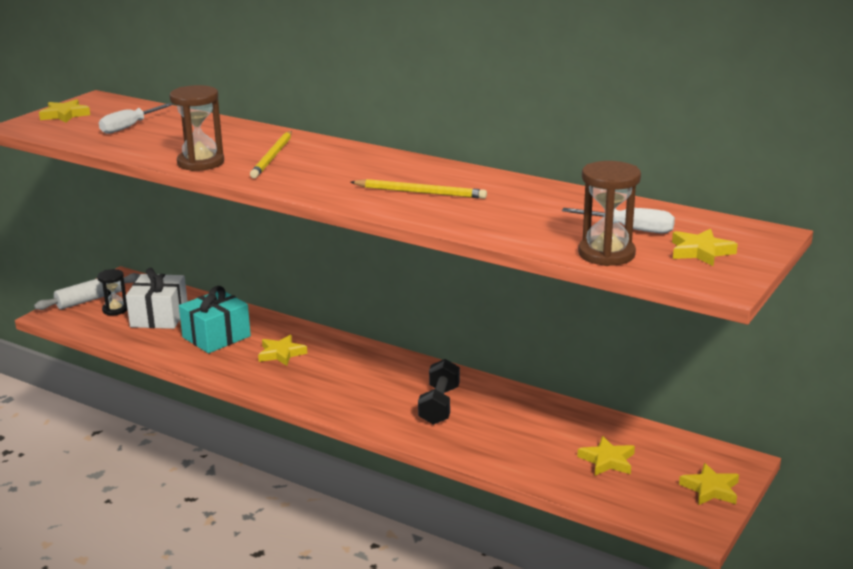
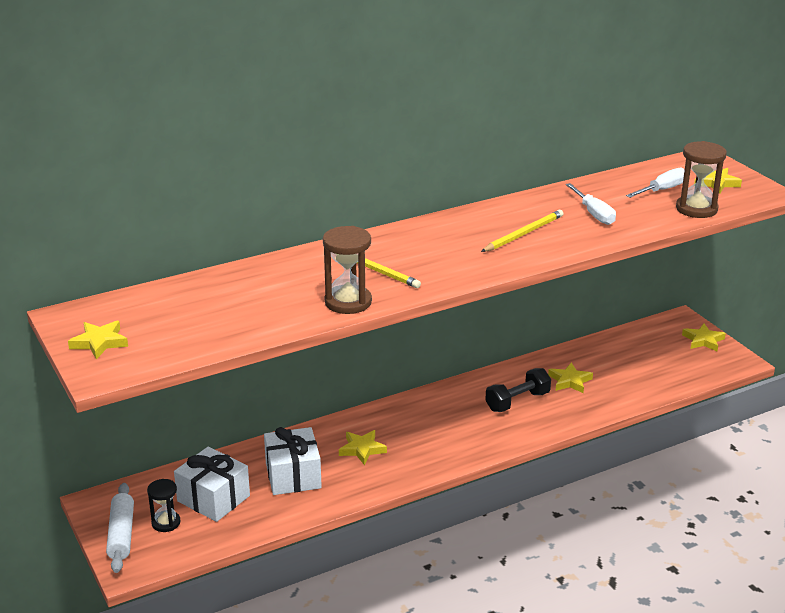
camera: 60 degrees left, 5 degrees up
white screwdriver [99,103,173,134] -> white screwdriver moved to [566,183,616,225]
turquoise gift [179,286,251,353] -> white gift [264,427,322,495]
black dumbbell [418,359,460,425] -> black dumbbell turned 75 degrees counterclockwise [485,368,551,412]
yellow star [577,436,635,476] -> yellow star moved to [548,363,593,393]

